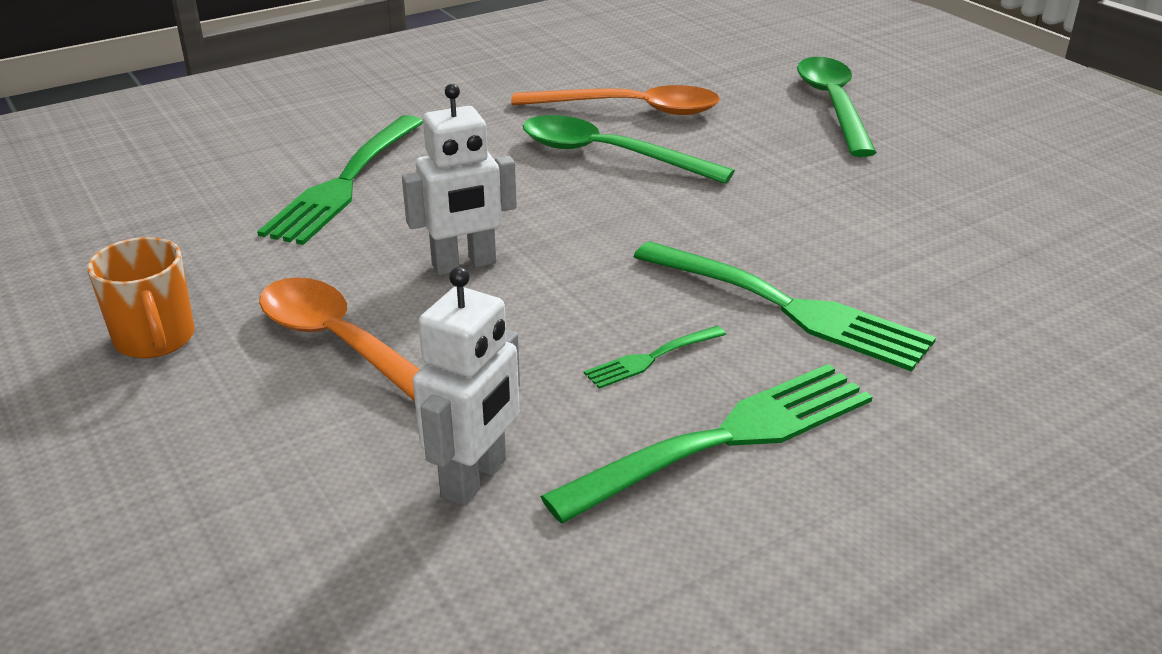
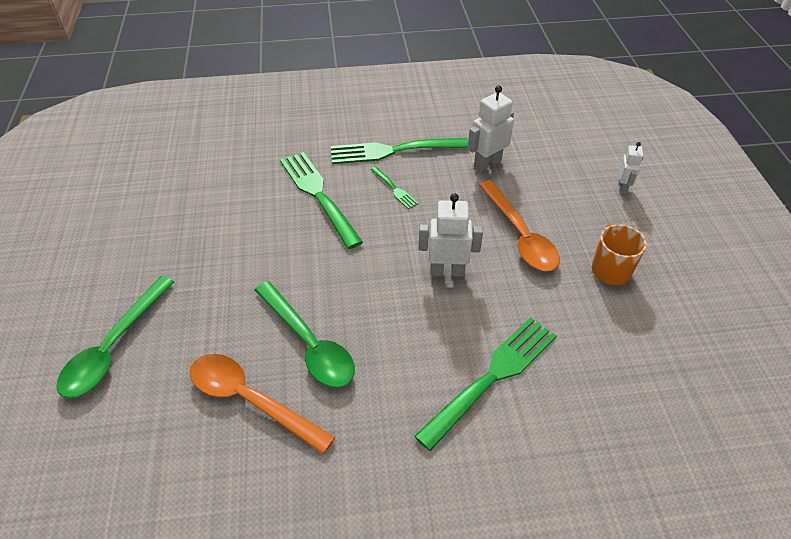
camera: 155 degrees left, 15 degrees up
green fork [584,326,726,389] -> green fork turned 60 degrees clockwise [371,167,418,209]
none -> white robot [618,142,643,194]

